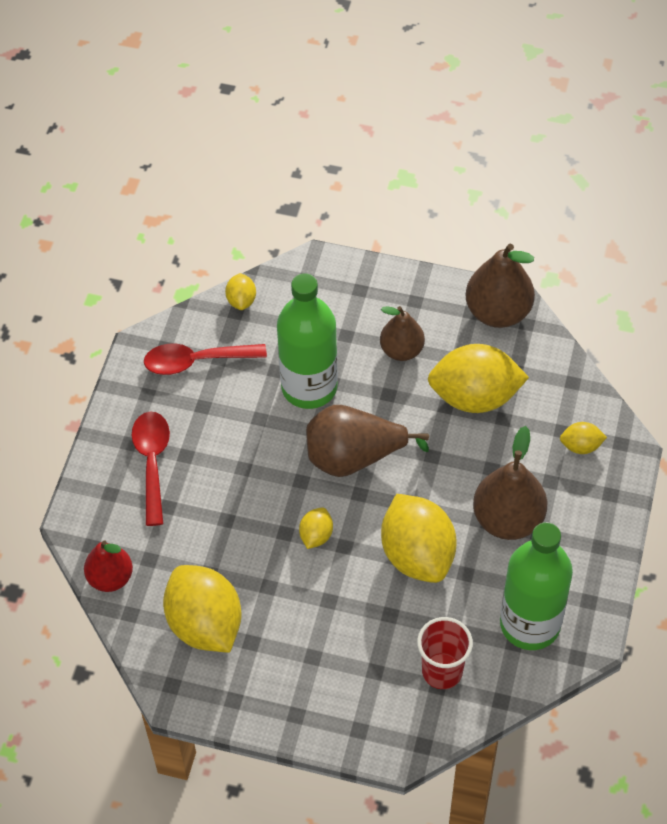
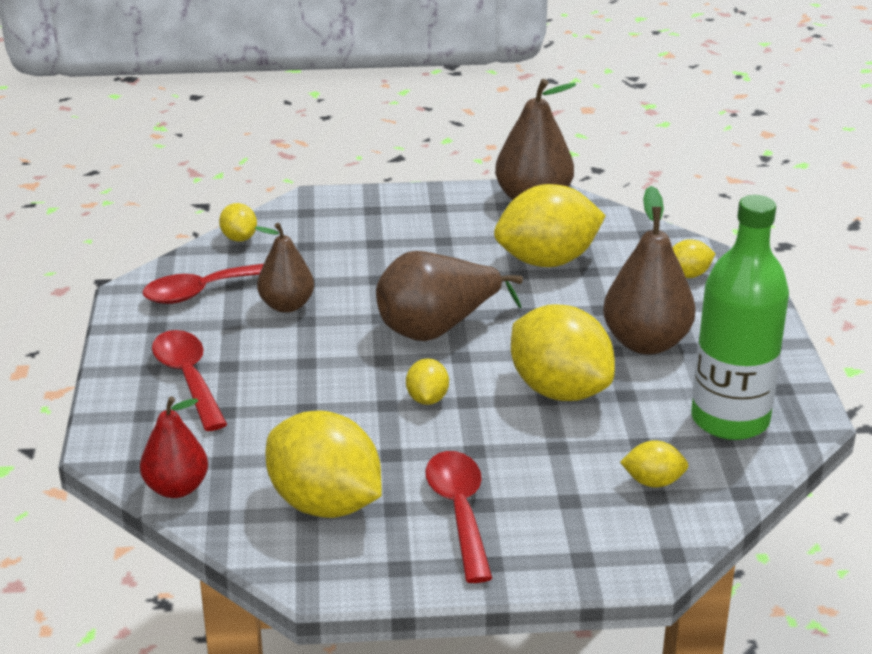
camera: 20 degrees left, 25 degrees down
green bottle [277,273,338,409] -> none
brown pear [380,306,425,361] -> brown pear moved to [255,223,314,313]
red cup [417,617,473,689] -> yellow lemon [620,440,688,487]
none -> red spoon [425,451,493,583]

